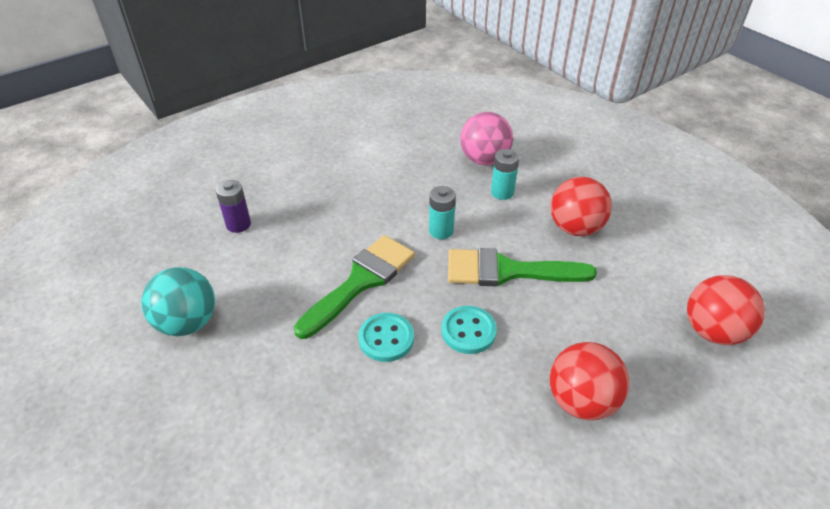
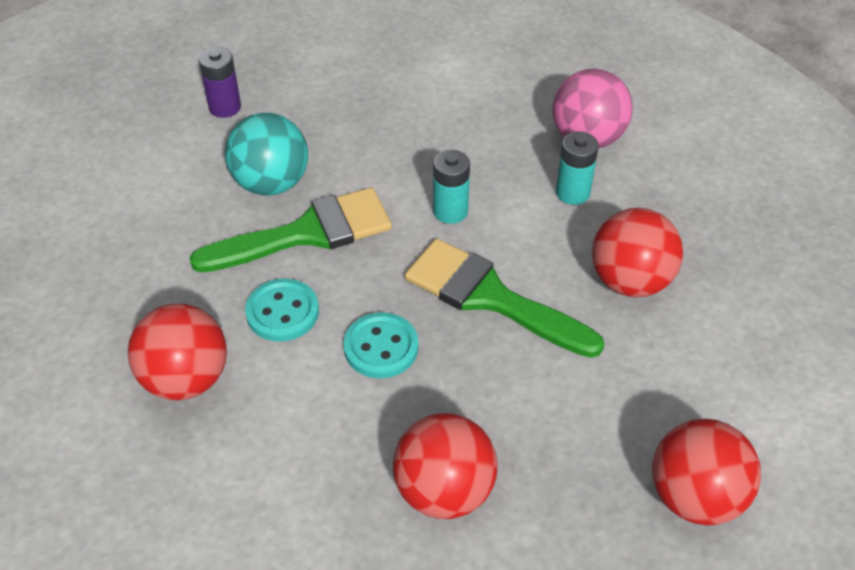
camera: 30 degrees right, 5 degrees up
turquoise ball [141,267,215,336] -> turquoise ball moved to [225,113,308,196]
none -> red ball [128,304,227,400]

